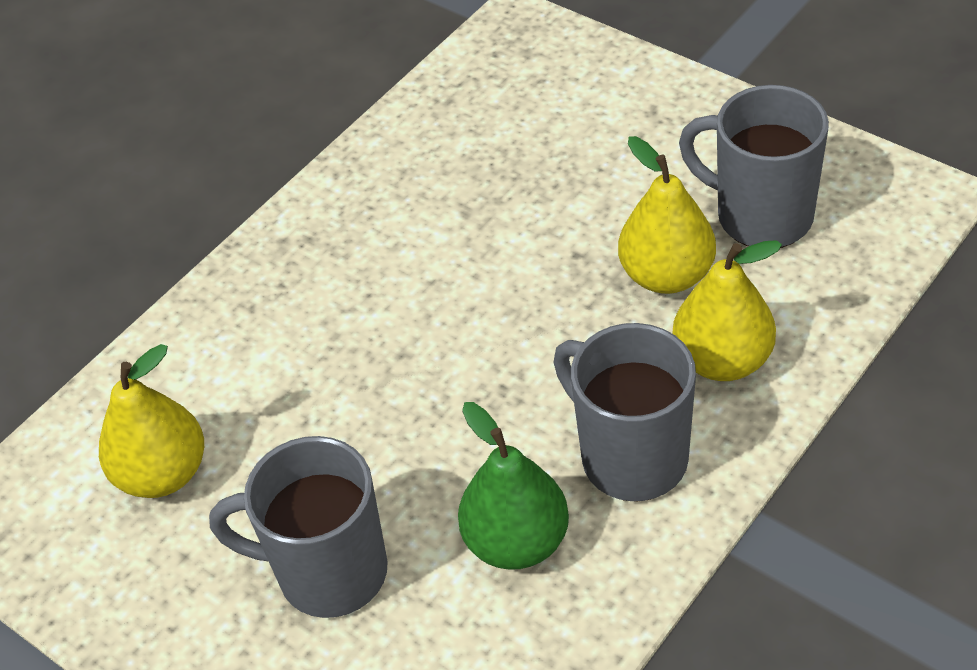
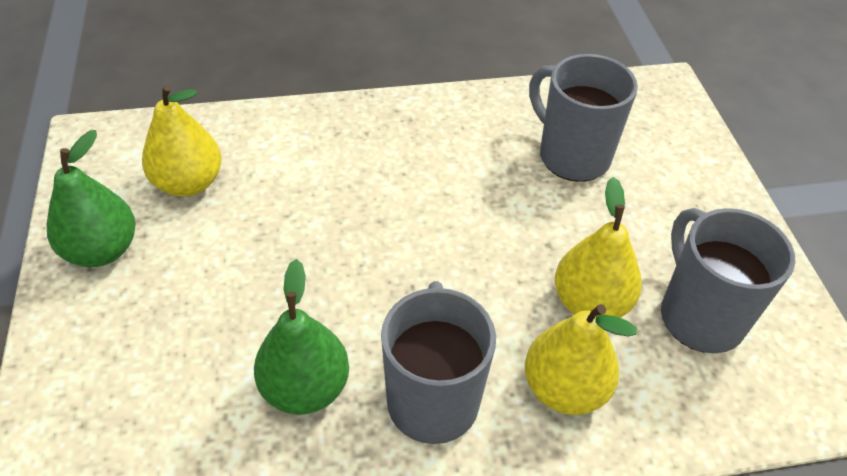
camera: 35 degrees right, 0 degrees up
grey mug [209,436,388,618] -> grey mug moved to [529,54,638,182]
none -> green pear [47,130,136,267]

